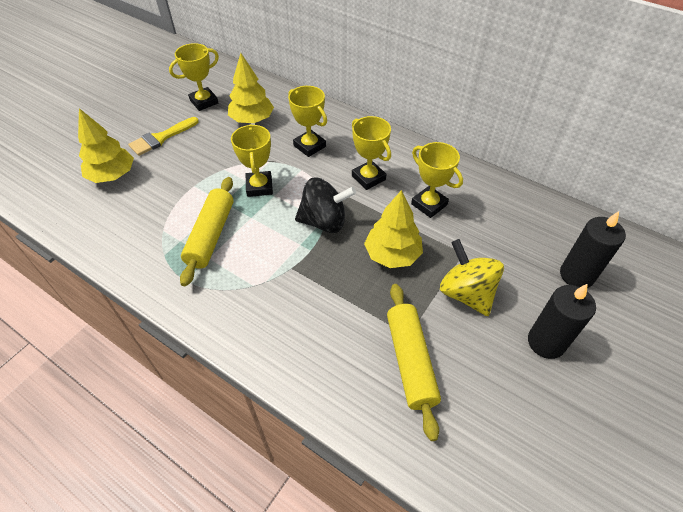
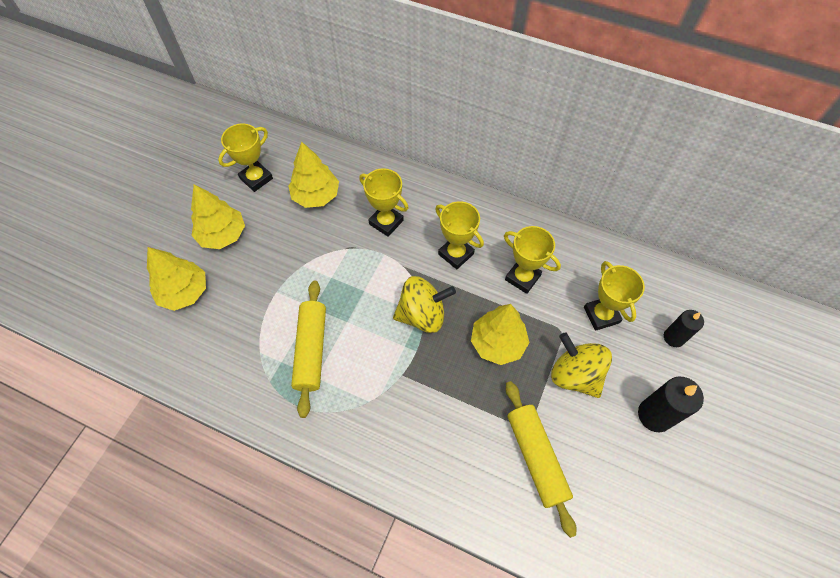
camera: 10 degrees left, 10 degrees up
yellow brush [128,117,199,156] -> yellow tree [191,184,245,249]
yellow trophy [231,124,273,197] -> yellow trophy moved to [584,261,645,331]
black spinning top [295,178,356,233] -> yellow spinning top [393,276,456,333]
black candle [560,211,626,288] -> black candle [664,310,704,347], size x0.66

